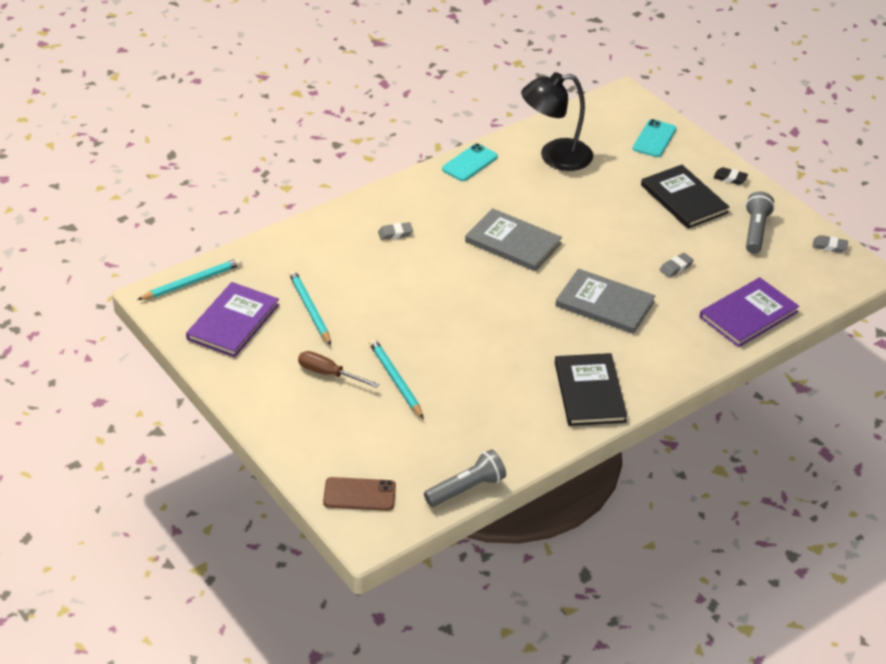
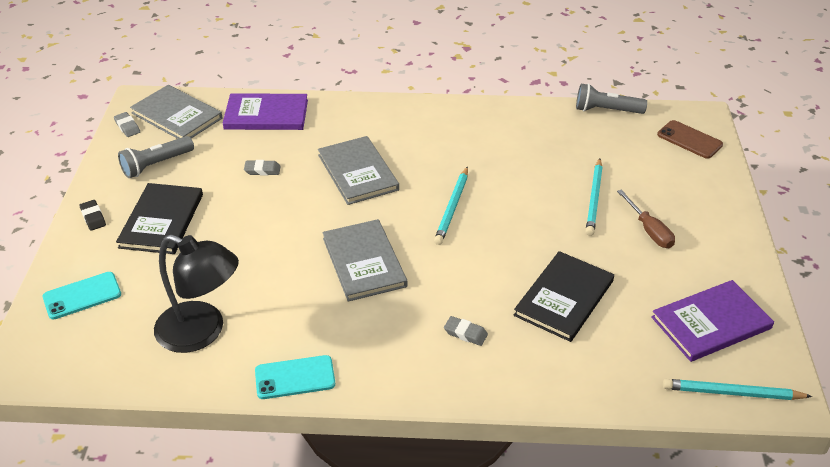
camera: 140 degrees left, 0 degrees up
turquoise pencil [289,270,331,345] -> turquoise pencil moved to [434,167,468,245]
black book [555,353,627,426] -> black book moved to [514,251,614,342]
none -> grey book [130,85,222,139]

